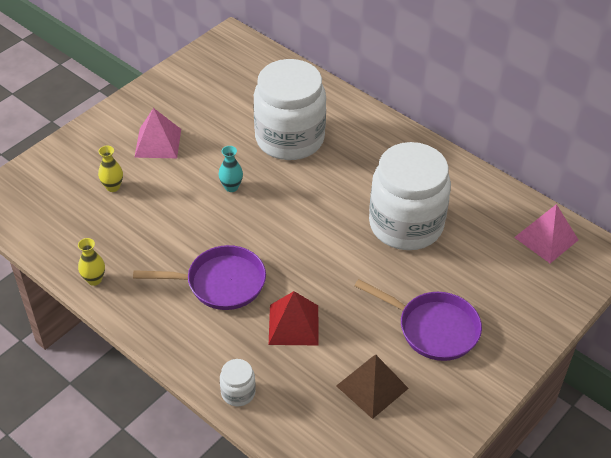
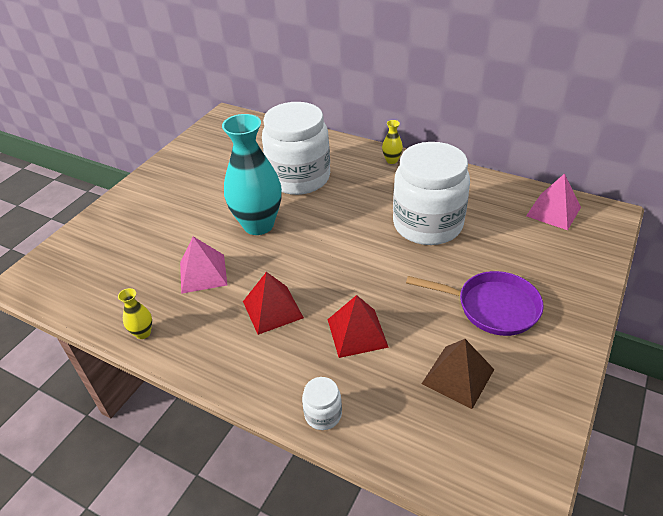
camera: 10 degrees left, 5 degrees down
yellow vase [98,146,123,192] -> yellow vase moved to [382,120,403,164]
purple pan [133,245,266,310] -> red pyramid [243,272,304,335]
pink pyramid [134,108,181,158] -> pink pyramid moved to [180,236,227,294]
turquoise vase [219,146,243,192] -> turquoise vase [222,114,282,235], size x2.42

